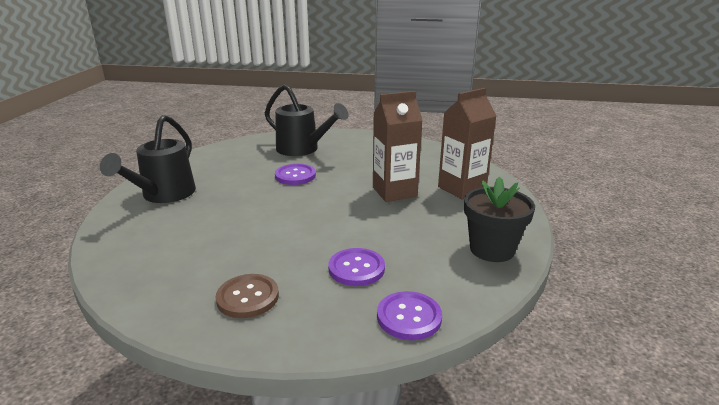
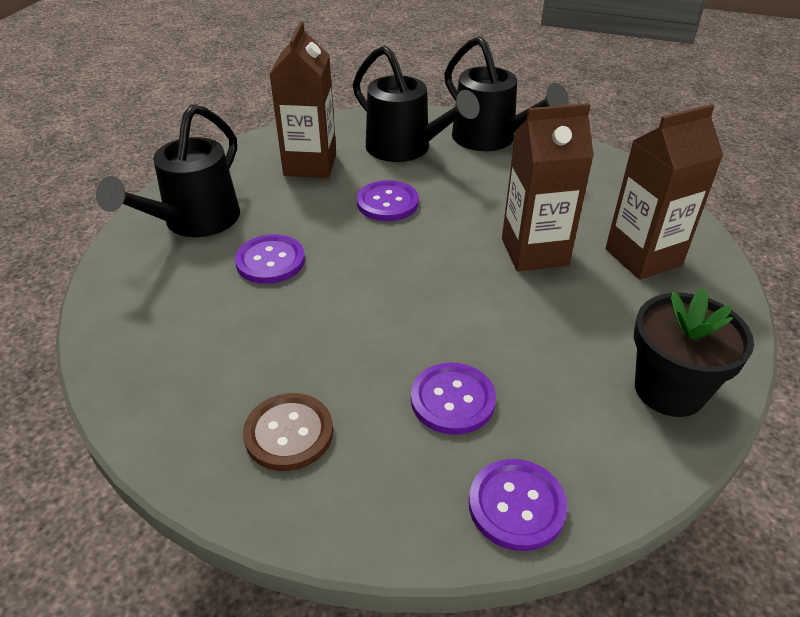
camera: 10 degrees right, 15 degrees up
none -> purple button [235,234,305,284]
none -> brown carton [269,21,336,178]
none -> black watering can [444,36,569,151]

